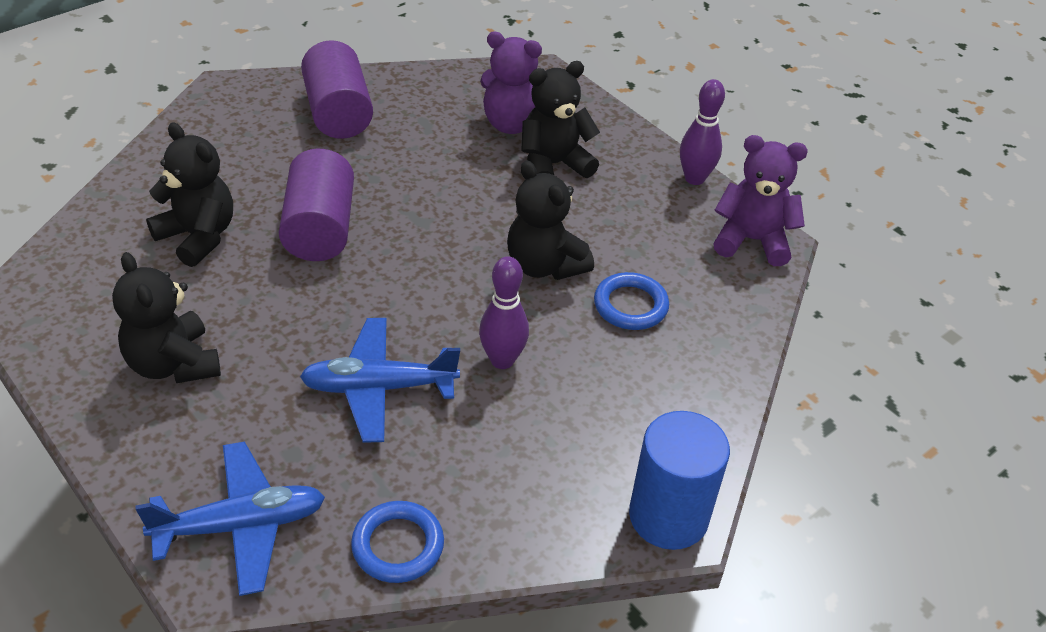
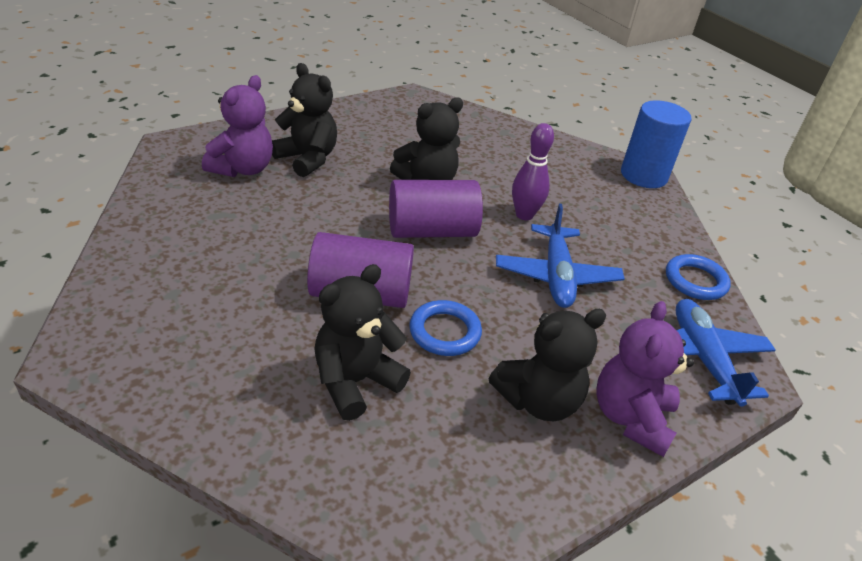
camera: 85 degrees left, 5 degrees down
purple cylinder [301,40,373,139] -> purple cylinder moved to [389,180,483,238]
black teddy bear [521,61,600,178] -> black teddy bear turned 150 degrees clockwise [272,63,337,177]
blue ring [594,272,669,330] -> blue ring moved to [409,300,482,356]
purple bowling pin [680,79,725,185] -> none
purple teddy bear [713,135,808,266] -> purple teddy bear moved to [597,301,694,457]

